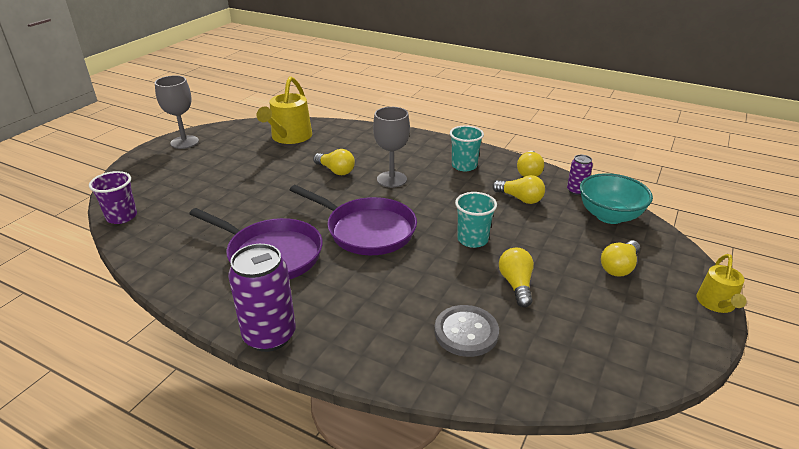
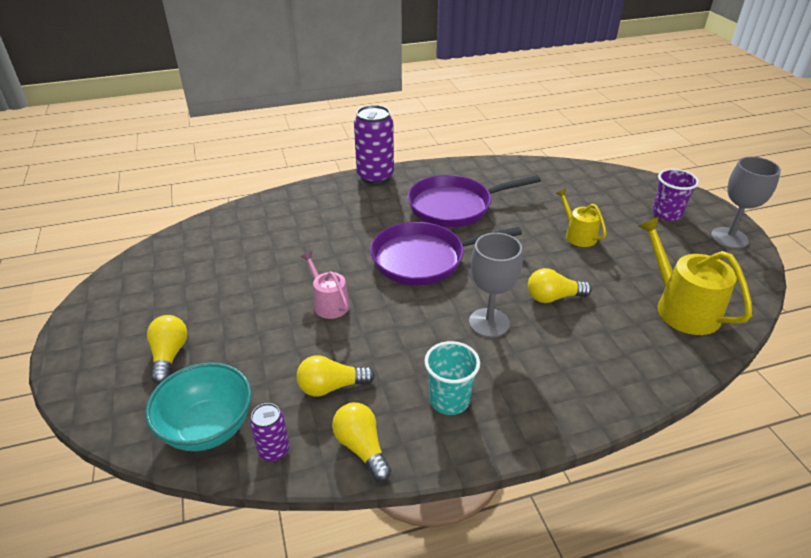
camera: 135 degrees right, 5 degrees up
purple cup [89,171,137,224] -> purple cup moved to [652,169,699,221]
grey button [434,305,499,357] -> none
turquoise cup [455,192,497,248] -> pink watering can [301,251,349,319]
yellow light bulb [499,248,534,307] -> none
yellow watering can [697,254,747,313] -> yellow watering can moved to [556,189,606,247]

